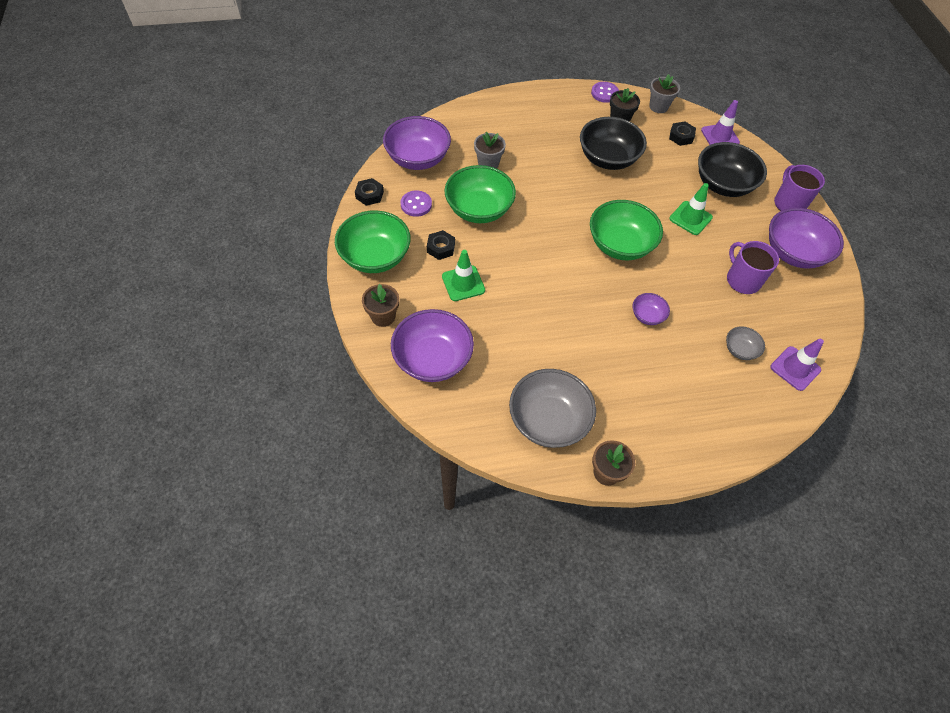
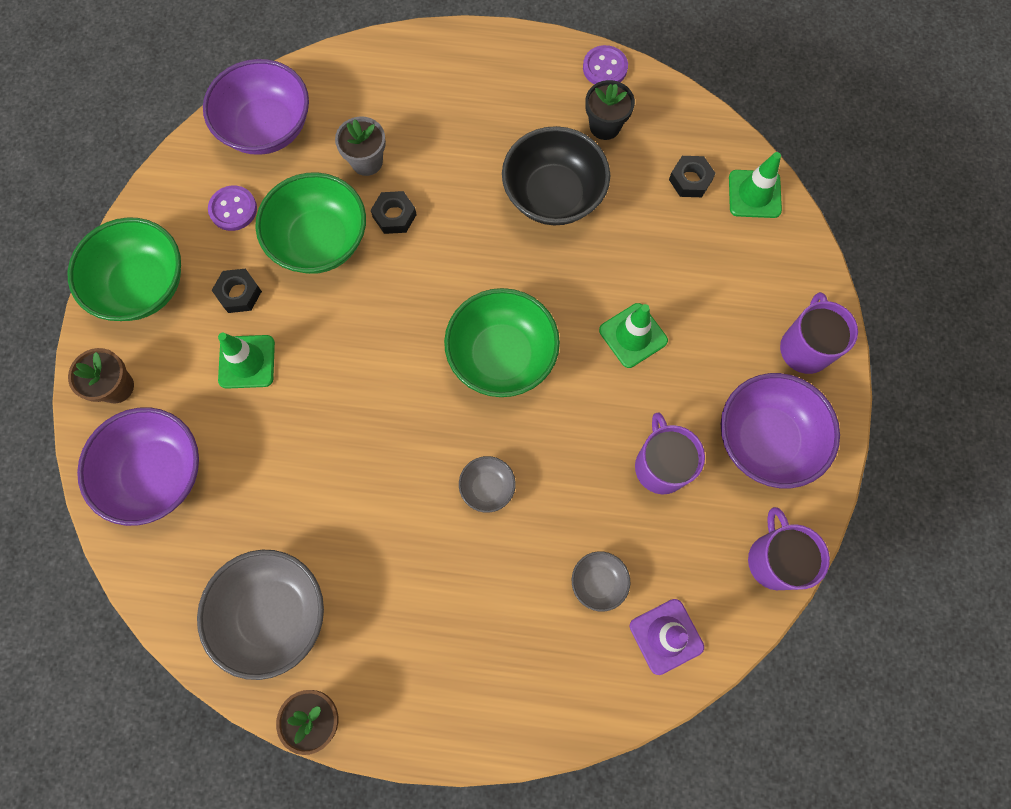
camera: 20 degrees right, 15 degrees up
black nut [355,178,384,206] -> black nut moved to [371,191,417,234]
purple bowl [633,293,670,325] -> grey bowl [459,456,516,513]
grey flower pot [649,74,680,113] -> none
black bowl [698,142,767,197] -> none
purple traffic cone [701,100,740,145] -> green traffic cone [729,152,782,218]
none -> purple mug [748,507,830,590]

